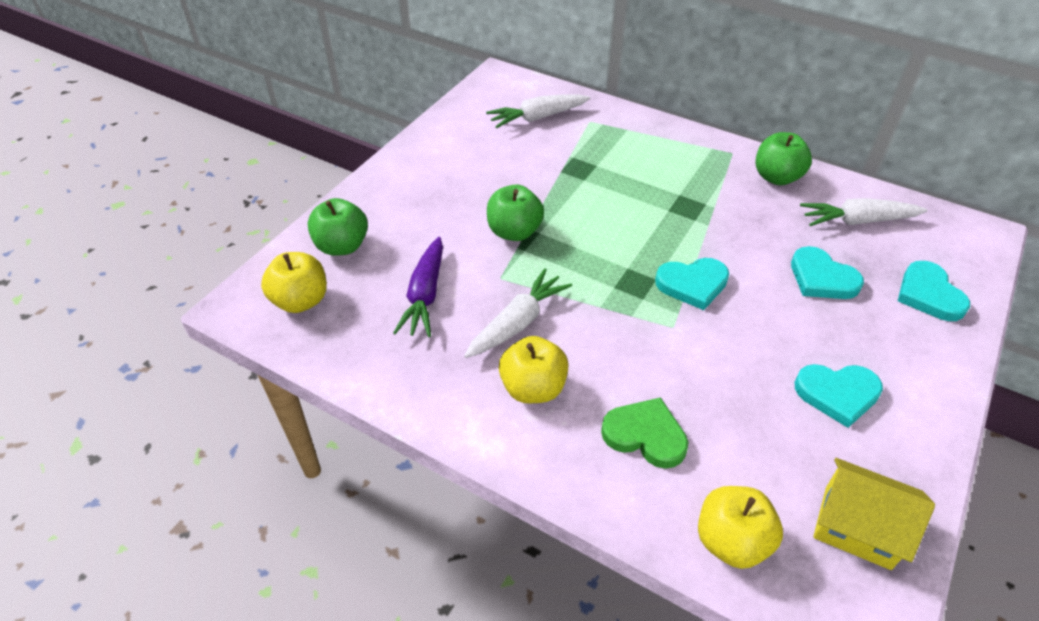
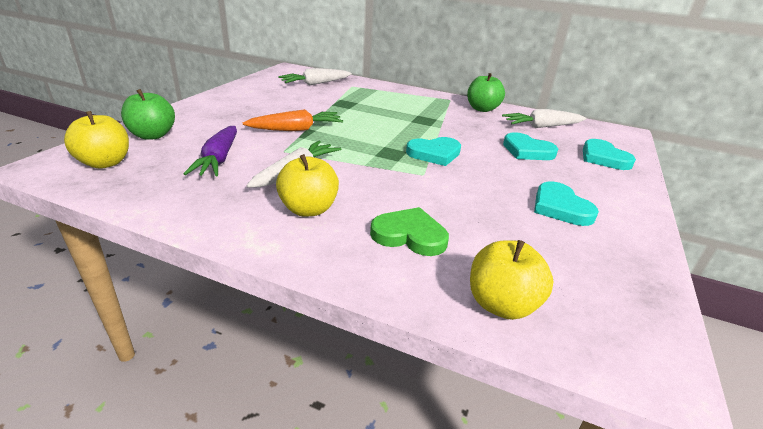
camera: 10 degrees left, 15 degrees down
green apple [487,185,544,241] -> orange carrot [243,109,343,131]
turquoise heart [795,364,883,428] -> turquoise heart turned 75 degrees clockwise [534,181,599,226]
yellow house [813,458,935,570] -> none

